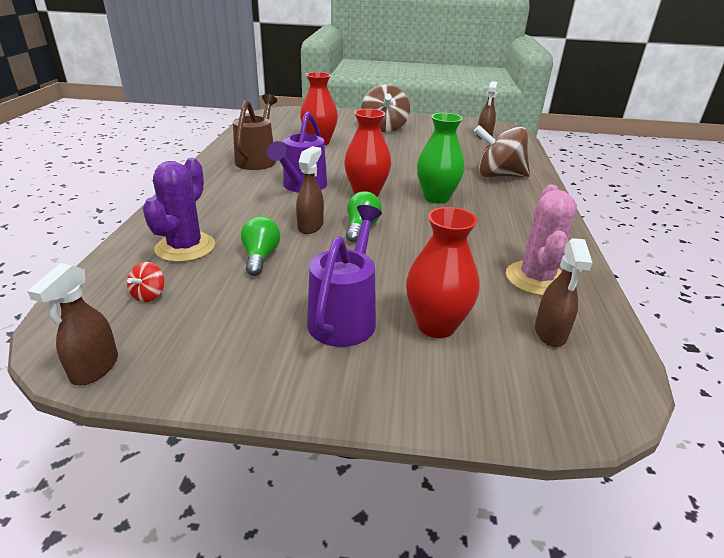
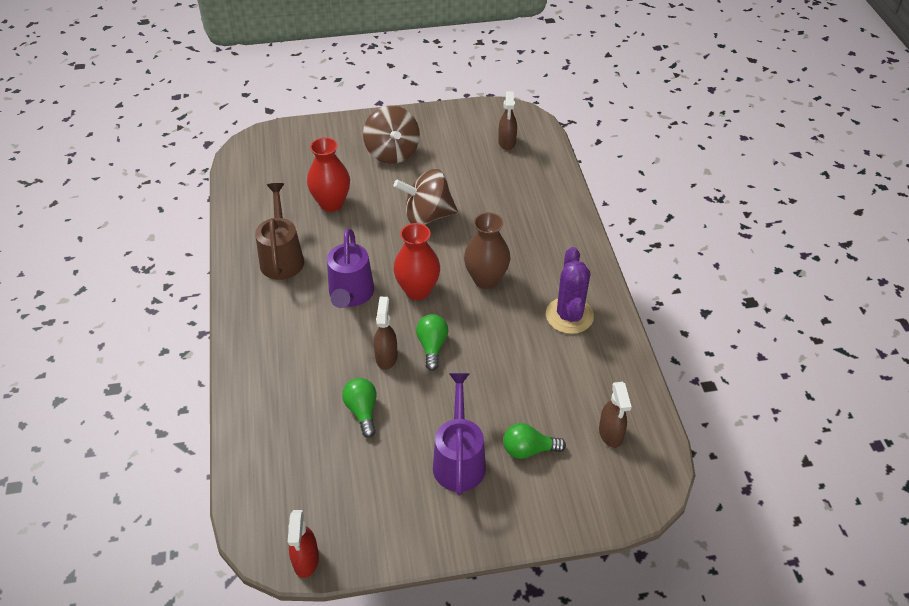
camera: 15 degrees left, 15 degrees up
brown spray bottle [27,263,118,385] -> red spray bottle [288,510,319,578]
red spinning top [127,262,164,302] -> none
purple cactus [143,158,215,262] -> purple cactus moved to [546,247,594,334]
red vase [406,207,480,338] -> green light bulb [503,423,566,459]
green vase [417,113,465,204] -> brown vase [464,212,510,289]
brown spinning top [474,125,530,177] -> brown spinning top moved to [394,169,458,225]
pink cactus [506,184,577,296] -> none

